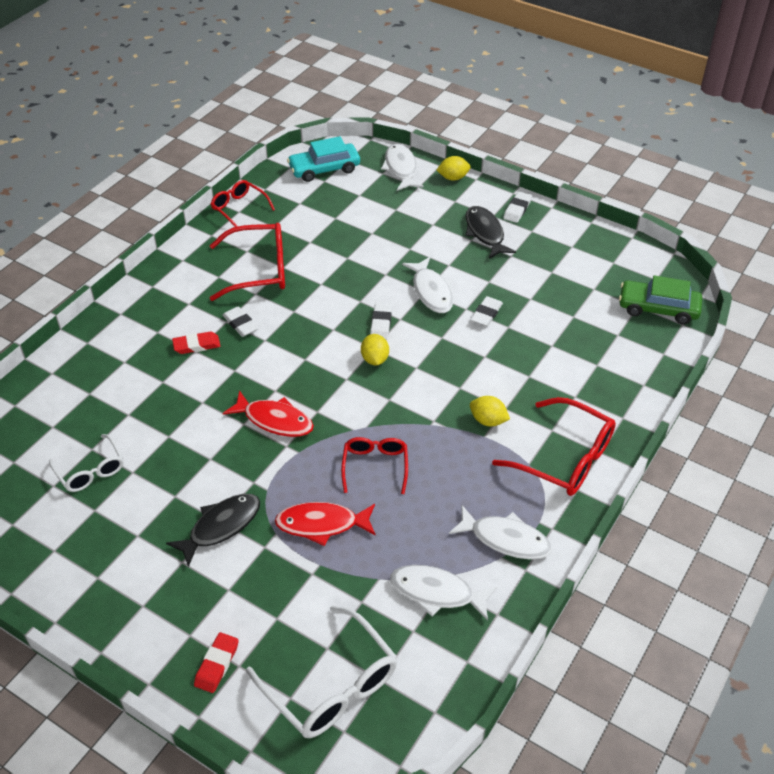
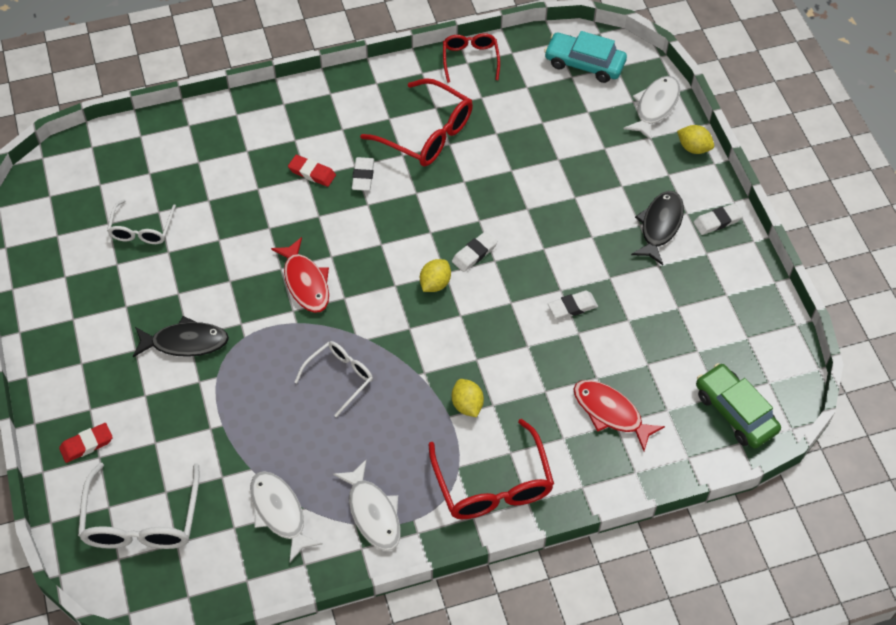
camera: 40 degrees right, 10 degrees up
red fish [275,502,376,546] -> red fish moved to [574,380,665,451]
red glasses [341,437,408,494] -> white glasses [295,341,373,417]
white fish [402,257,453,313] -> none

